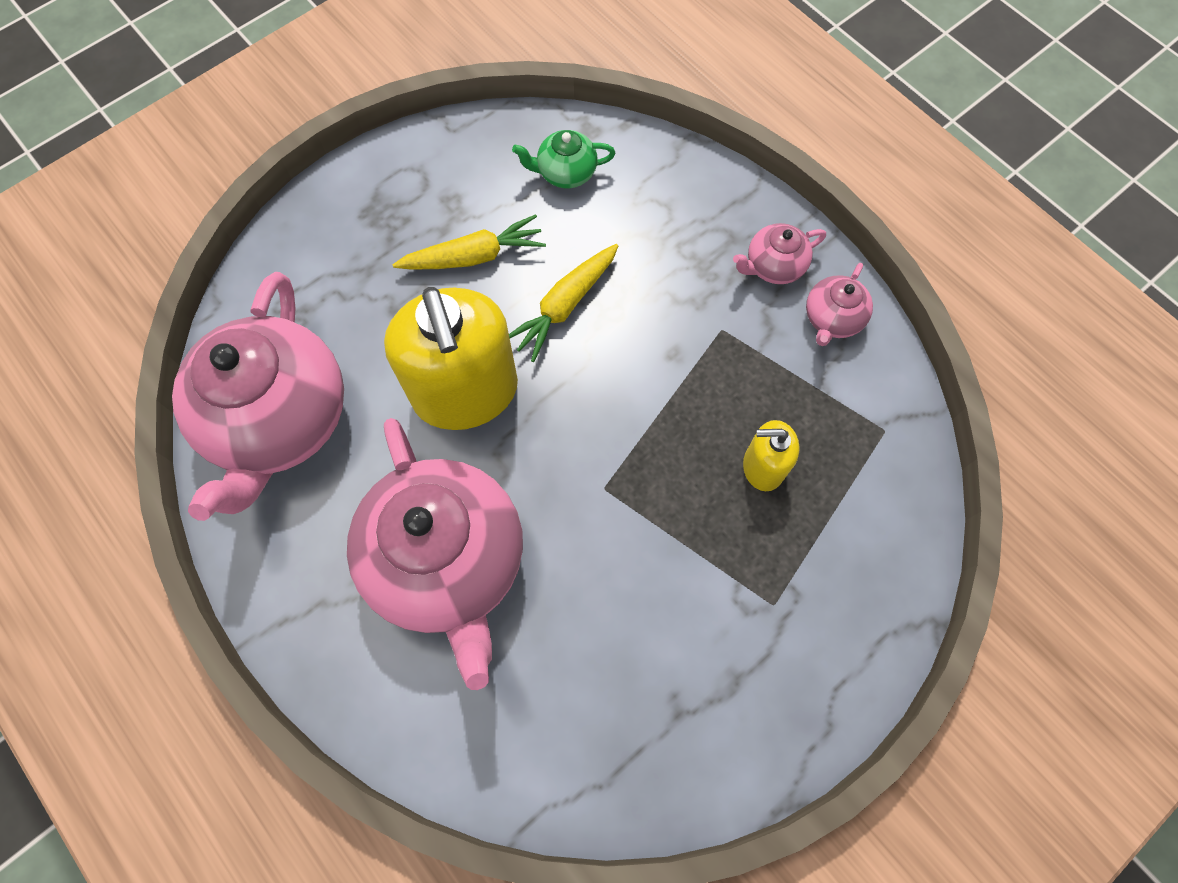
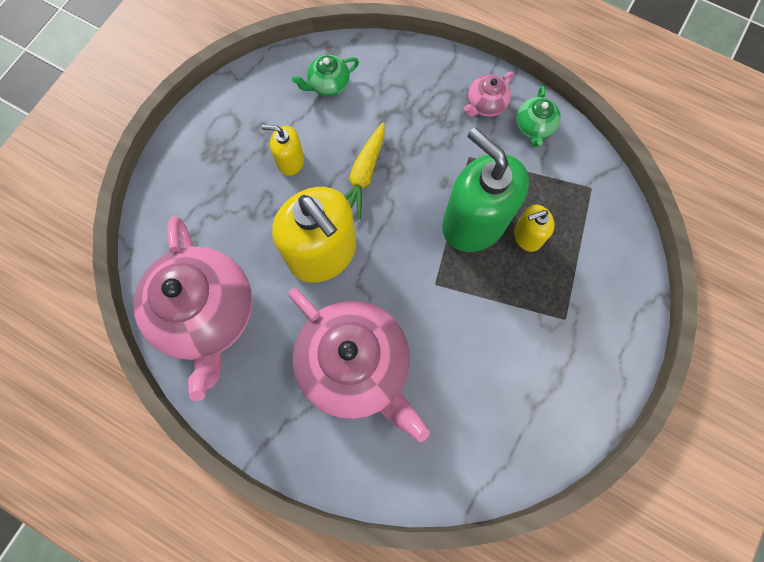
camera: 20 degrees left, 5 degrees up
yellow carrot [392,214,546,270] -> yellow soap dispenser [262,125,304,176]
pink teapot [806,263,873,346] -> green teapot [516,86,561,148]
none -> green soap dispenser [442,128,529,252]

